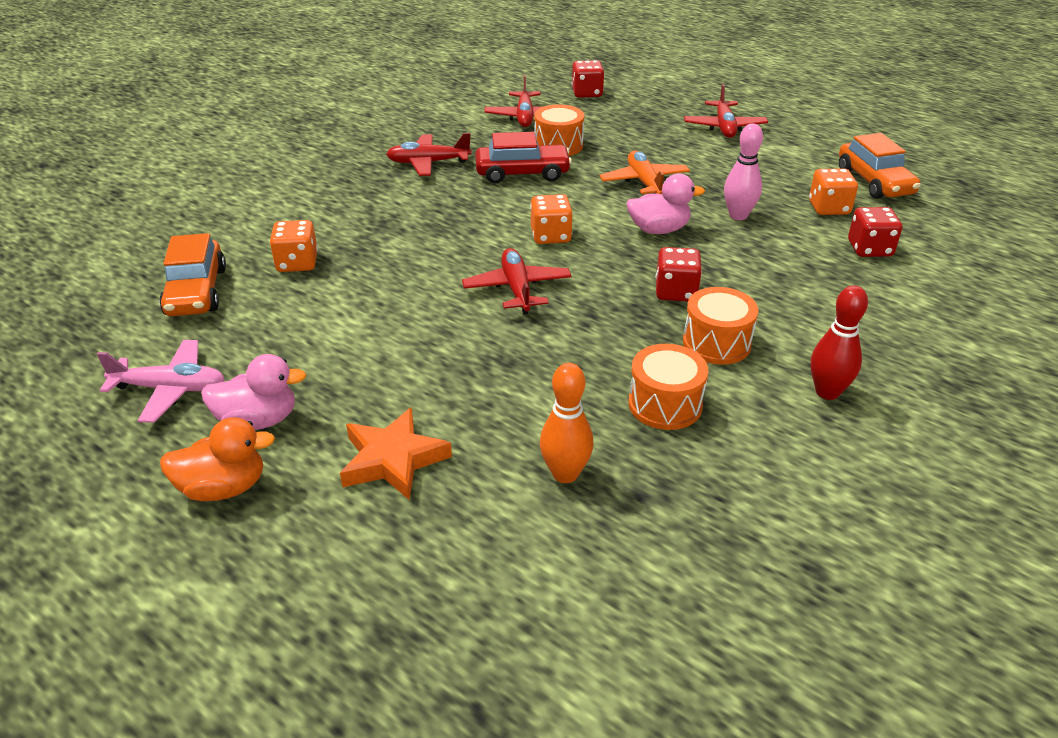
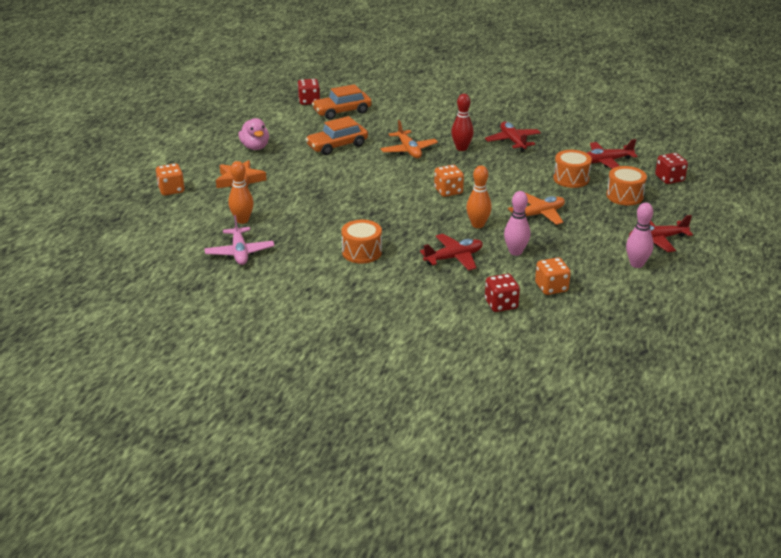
camera: 75 degrees right, 5 degrees down
pink plane [97,340,225,423] -> pink plane moved to [204,215,274,265]
orange duck [160,417,275,501] -> none
orange dice [270,220,318,272] -> orange dice moved to [156,163,185,195]
red plane [462,248,572,315] -> red plane moved to [420,234,483,270]
red car [475,132,572,184] -> none
pink duck [626,174,705,234] -> orange bowling pin [466,165,492,228]
orange drum [628,344,708,430] -> orange drum moved to [606,166,647,205]
red dice [656,247,702,302] -> red dice moved to [298,79,320,105]
red bowling pin [811,285,868,400] -> red bowling pin moved to [451,94,474,151]
orange car [839,133,921,199] -> orange car moved to [305,116,368,155]
none -> orange plane [381,120,438,158]
none -> pink bowling pin [626,202,654,268]

